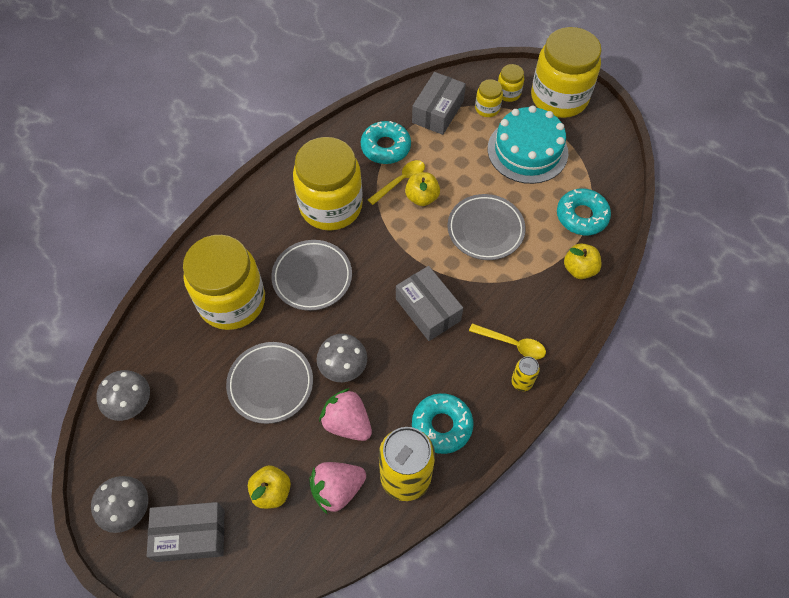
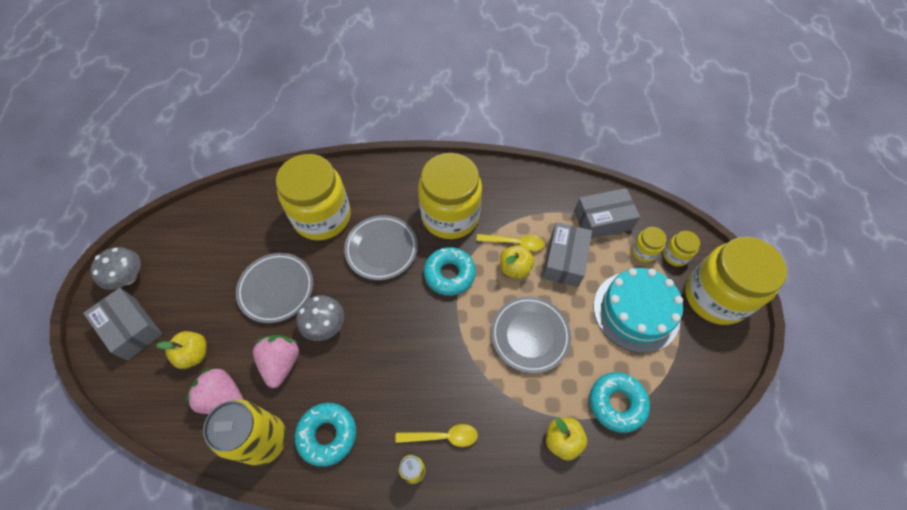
camera: 50 degrees right, 0 degrees up
grey mushroom [96,370,150,421] -> none
turquoise donut [361,121,411,164] -> turquoise donut moved to [424,247,476,296]
grey box [396,266,463,341] -> grey box moved to [543,222,592,287]
yellow spoon [469,323,546,359] -> yellow spoon turned 75 degrees counterclockwise [396,424,478,447]

